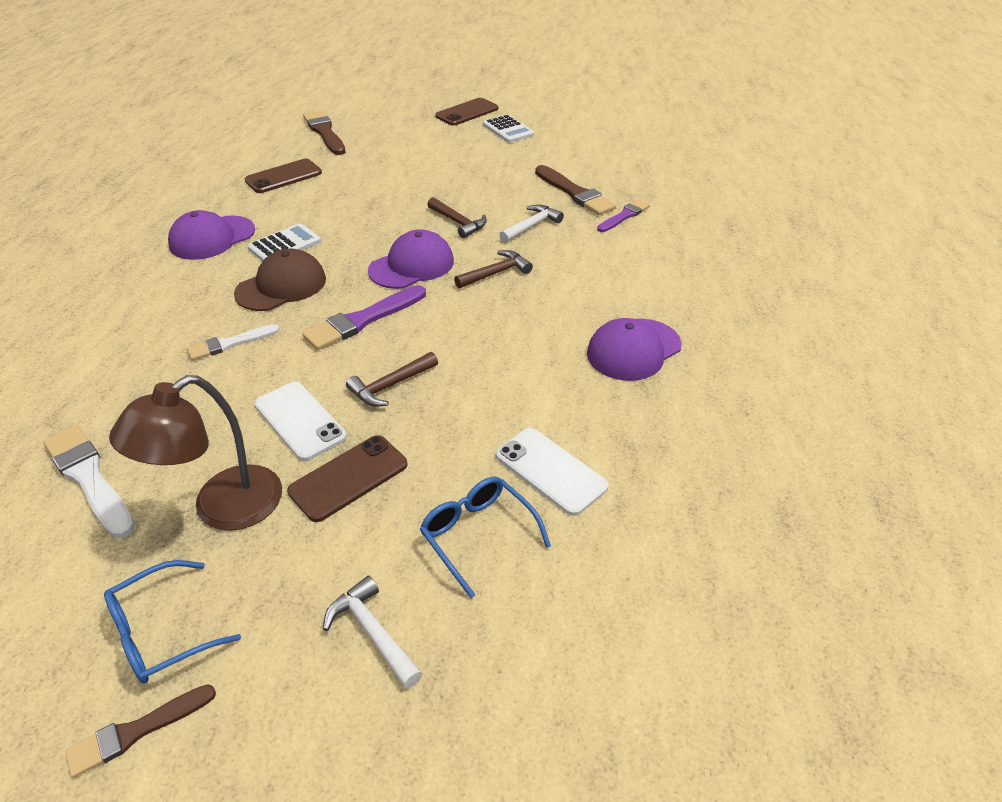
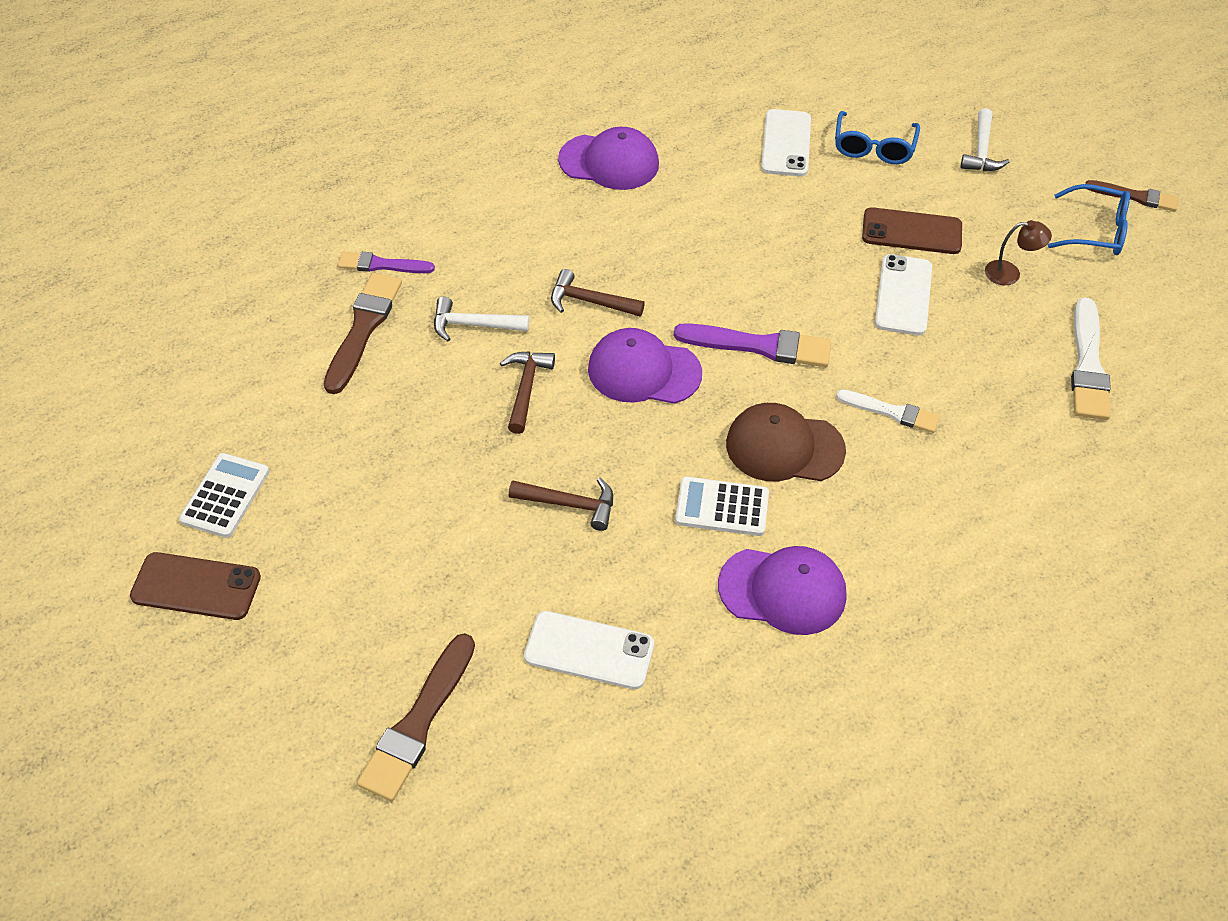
camera: 130 degrees left, 10 degrees up
brown lamp [109,375,282,531] -> brown lamp [985,220,1052,285], size x0.48
brown phone [245,159,322,193] -> white phone [524,611,654,689]
brown hammer [346,352,438,407] -> brown hammer moved to [509,478,613,531]

